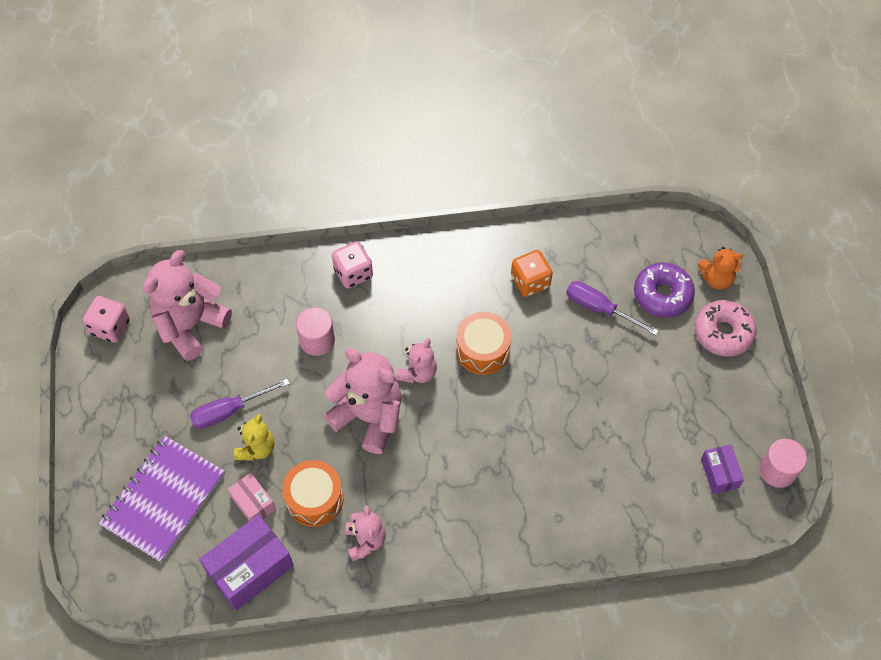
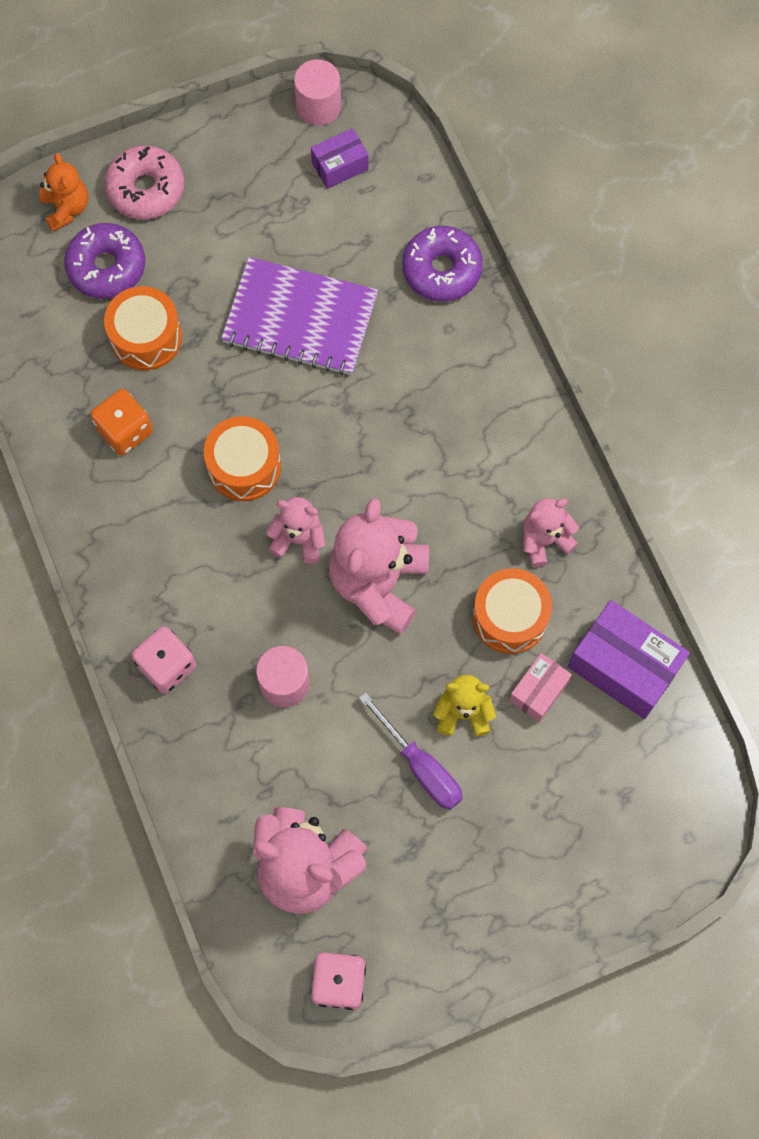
camera: 105 degrees left, 10 degrees up
purple notebook [99,436,225,563] -> purple notebook moved to [221,257,378,375]
purple screwdriver [566,281,659,335] -> orange drum [104,286,182,371]
none -> purple donut [402,226,483,302]

